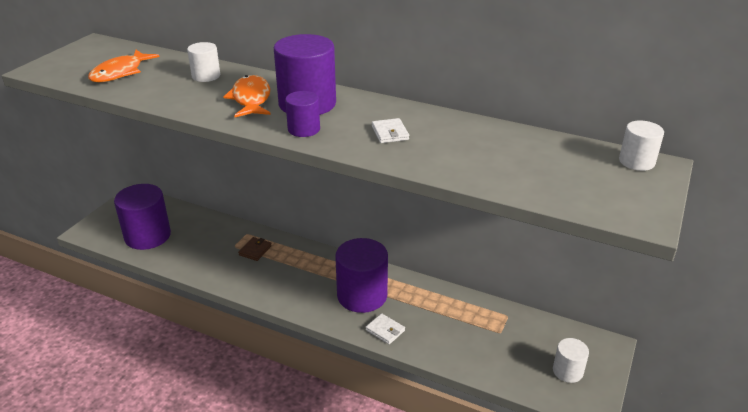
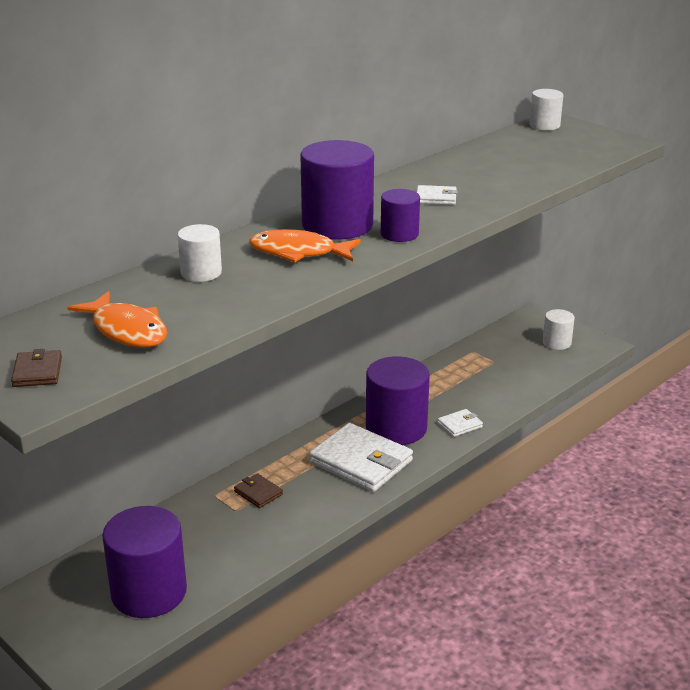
camera: 70 degrees left, 5 degrees down
none -> brown wallet [11,349,62,387]
none -> white wallet [309,423,413,492]

